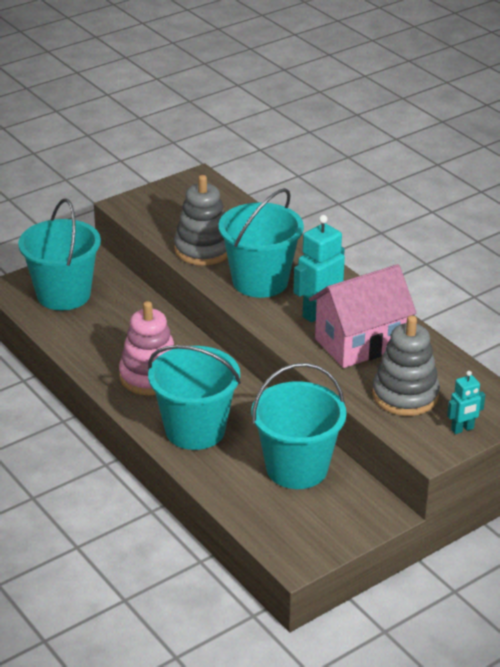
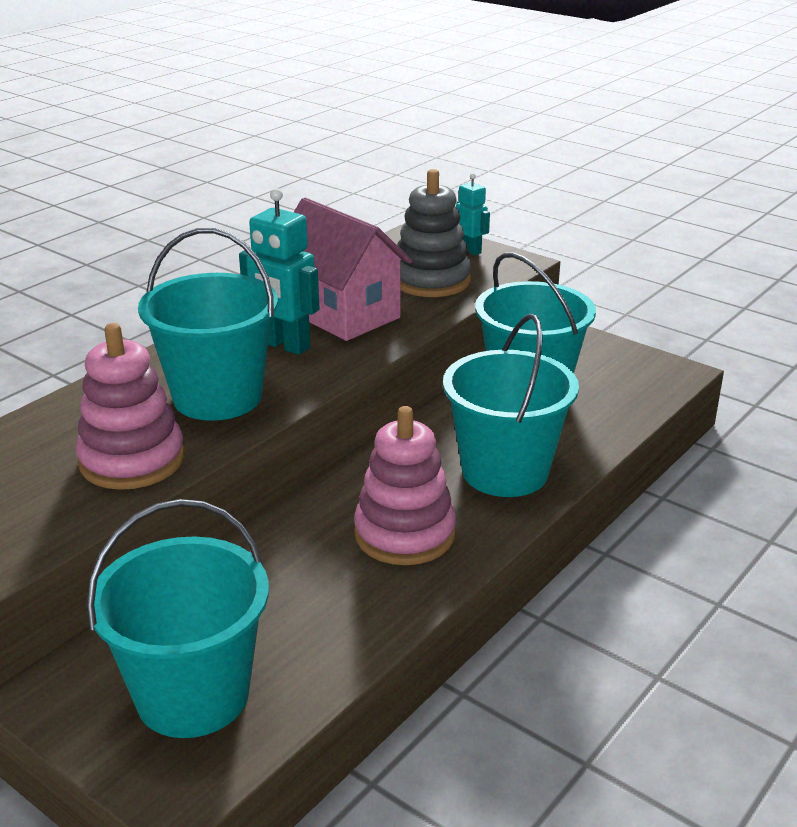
camera: 105 degrees left, 5 degrees down
grey stacking toy [174,175,228,265] -> pink stacking toy [76,323,185,490]

